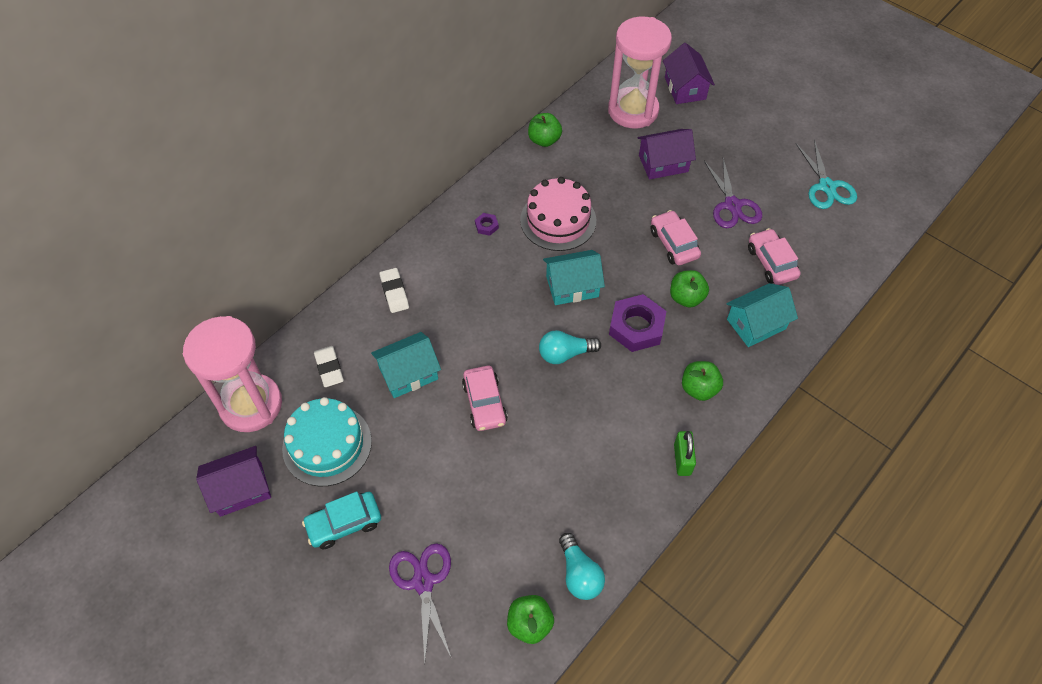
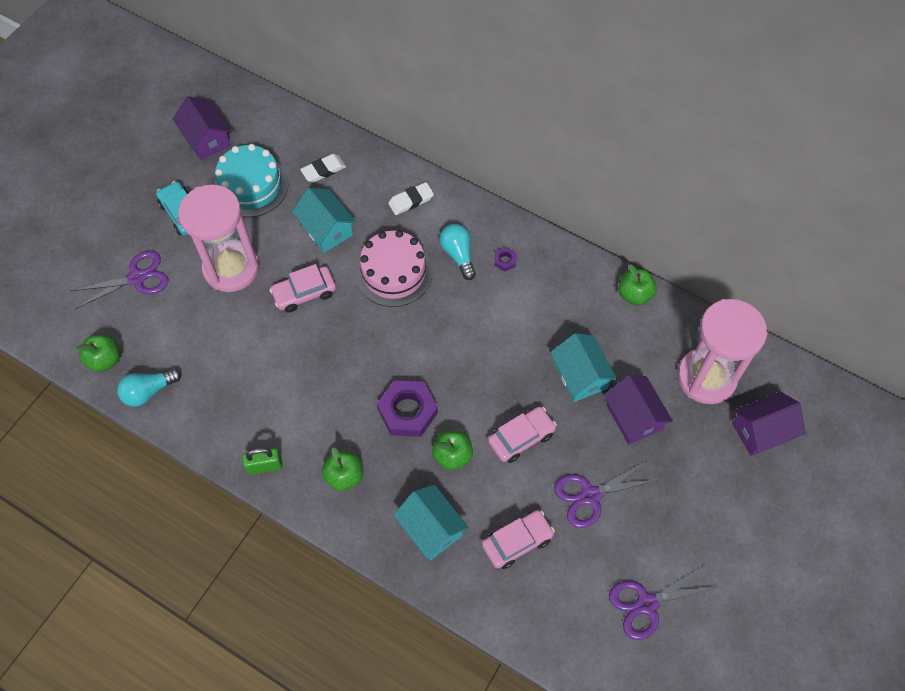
camera: 80 degrees right, 5 degrees up
pink hourglass [183,316,282,432] -> pink hourglass moved to [178,185,259,292]
pink cake [520,177,596,251] -> pink cake moved to [355,230,433,307]
turquoise light bulb [539,330,601,364] -> turquoise light bulb moved to [439,224,476,280]
turquoise house [543,250,605,305] -> turquoise house moved to [551,333,617,402]
turquoise scissors [796,139,857,209] -> purple scissors [609,564,720,640]

